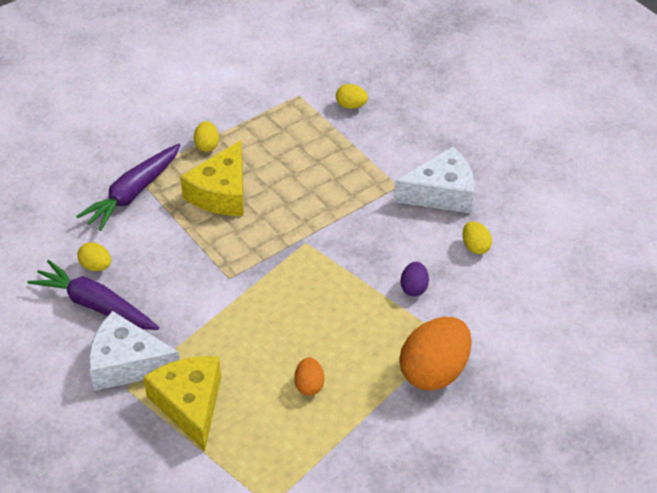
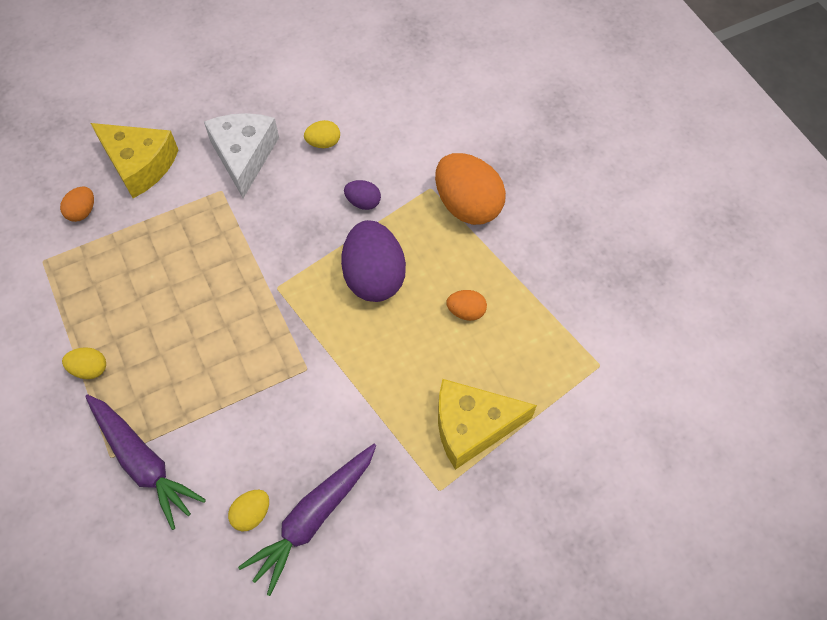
camera: 80 degrees left, 15 degrees up
white cheese [89,311,180,391] -> none
yellow cheese [180,140,244,216] -> yellow cheese moved to [91,123,178,198]
yellow egg [336,84,368,109] -> orange egg [60,186,94,222]
none -> purple egg [341,220,406,302]

